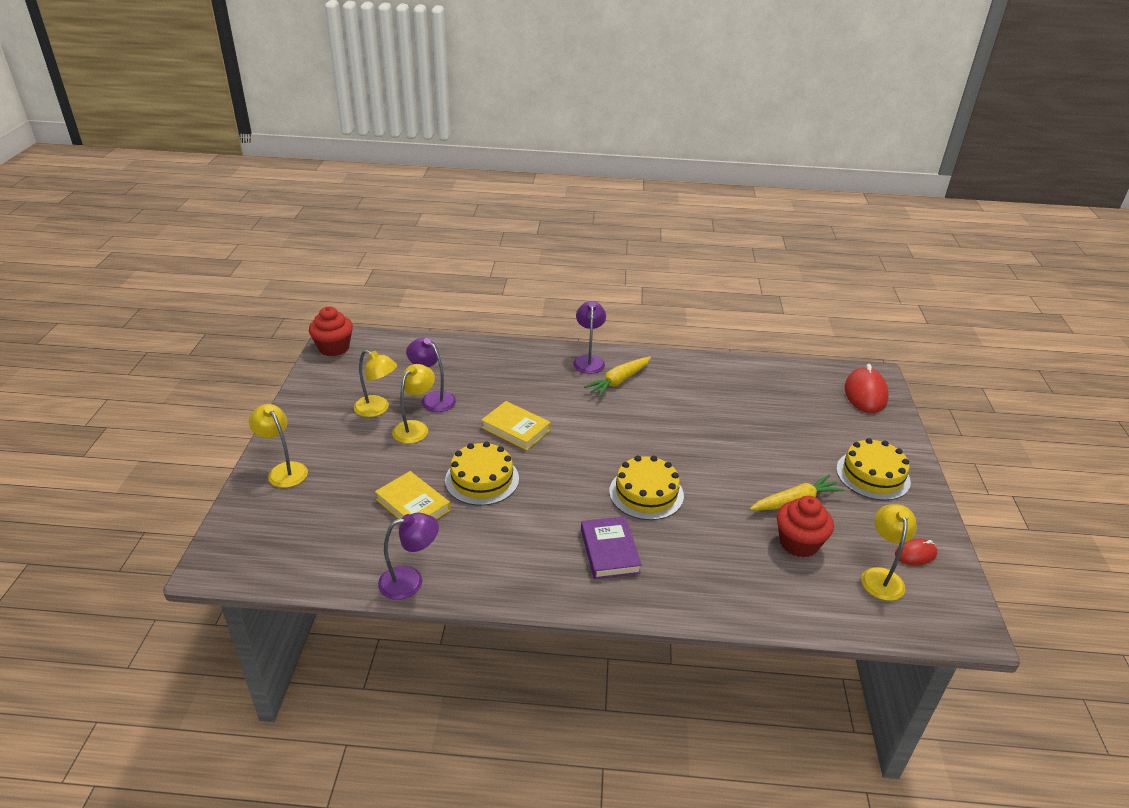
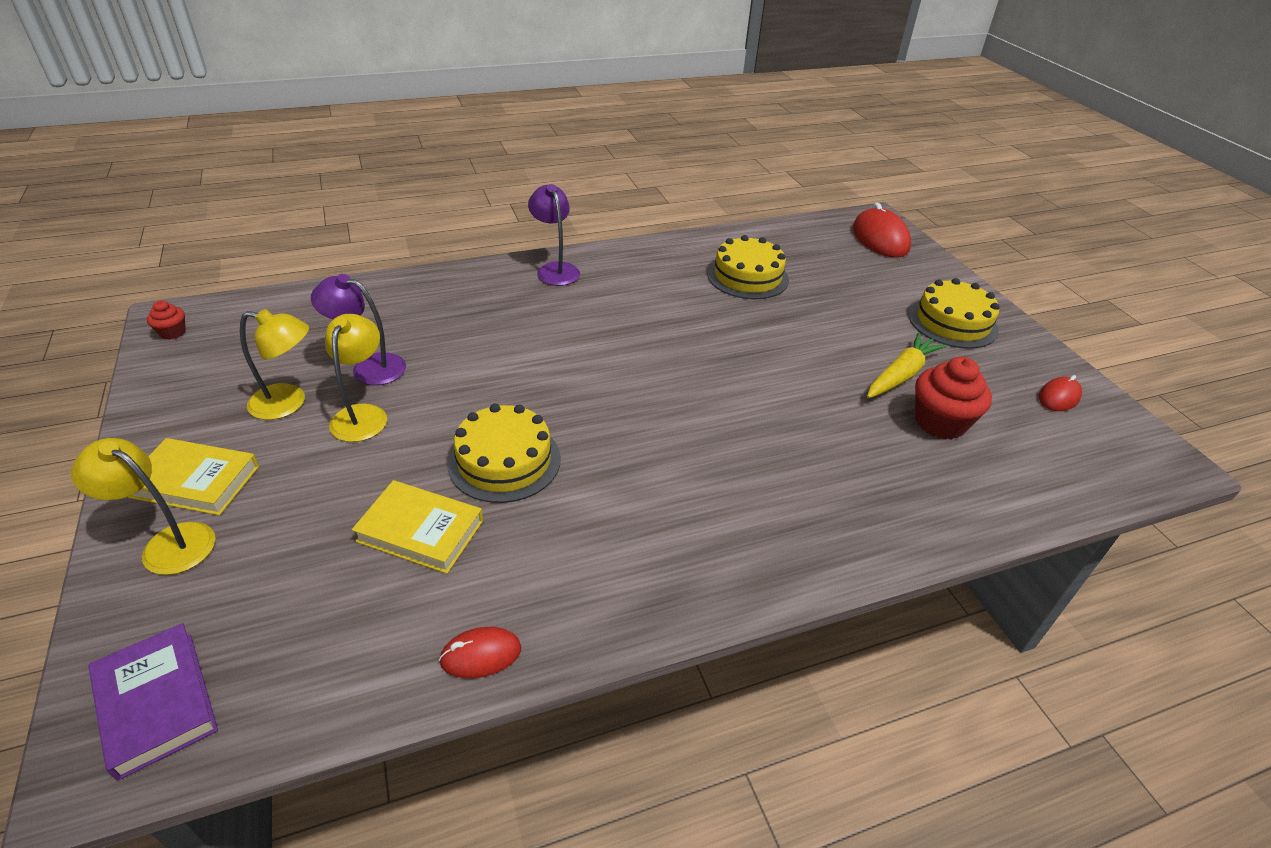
camera: 25 degrees left, 5 degrees up
red cupcake [309,306,353,356] -> red cupcake [147,300,186,340], size x0.50
purple lamp [378,513,439,600] -> red mouse [439,627,521,678]
yellow book [481,401,551,450] -> yellow book moved to [128,438,259,515]
purple book [581,516,642,579] -> purple book moved to [88,623,218,781]
yellow carrot [584,357,651,397] -> none
yellow cake [609,456,684,520] -> yellow cake moved to [707,235,789,299]
yellow lamp [861,504,917,601] -> none

